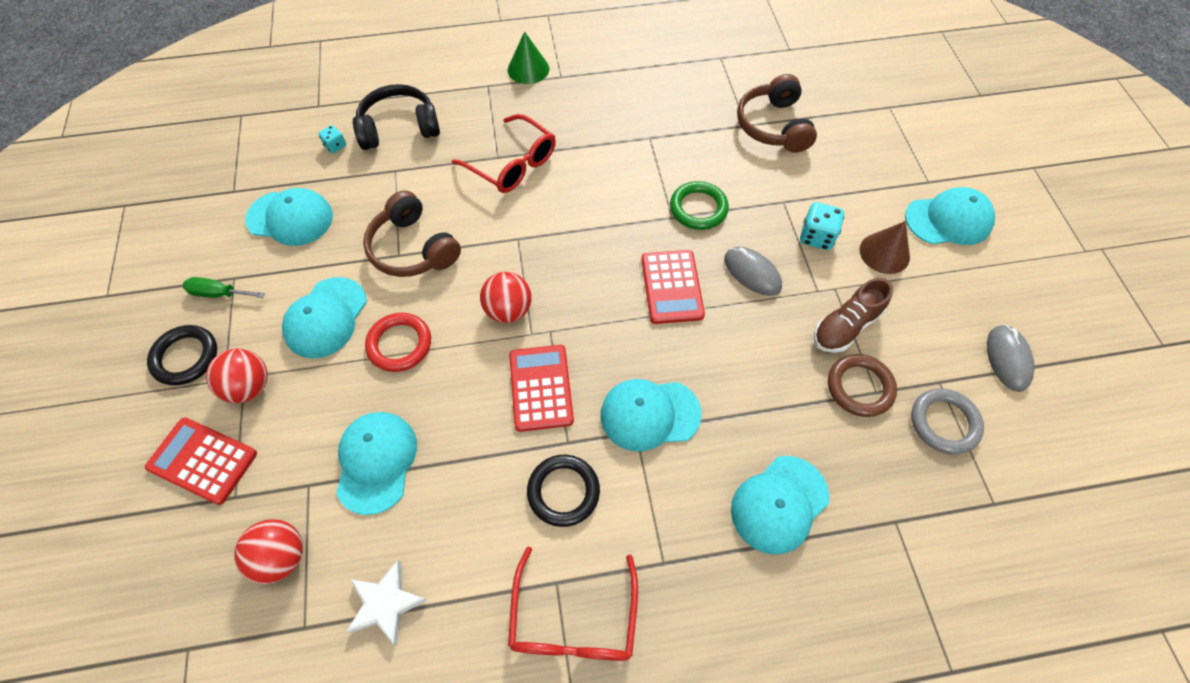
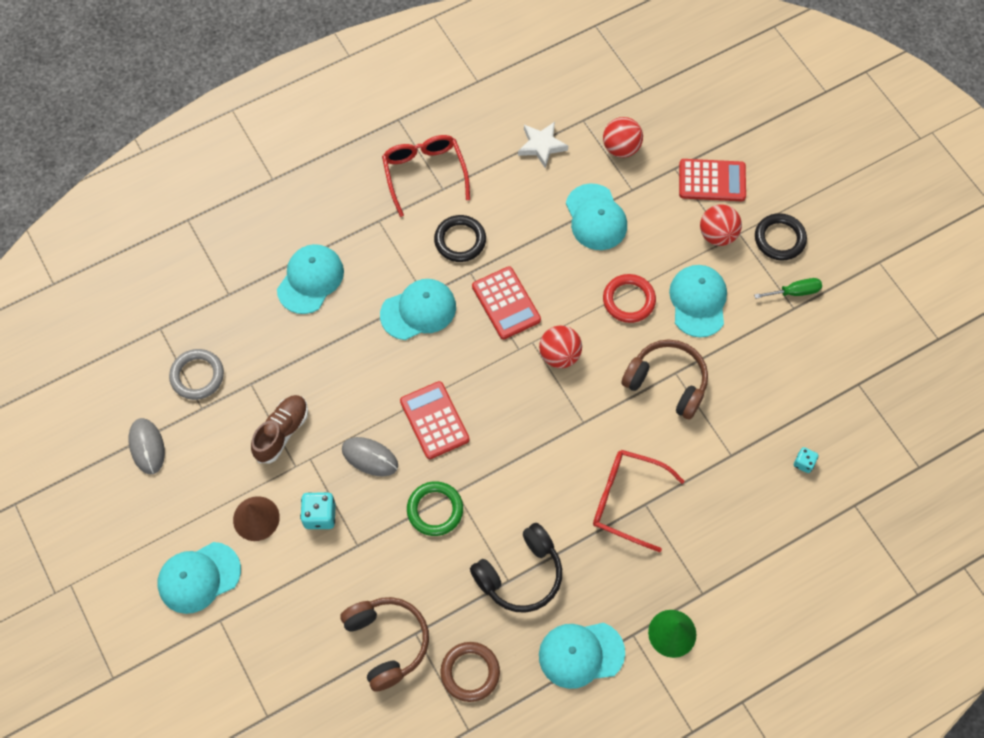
camera: 160 degrees right, 5 degrees up
turquoise cap [245,188,333,246] -> turquoise cap moved to [539,623,625,689]
black headphones [353,84,440,150] -> black headphones moved to [470,523,562,613]
brown ring [828,354,897,417] -> brown ring moved to [440,642,500,702]

